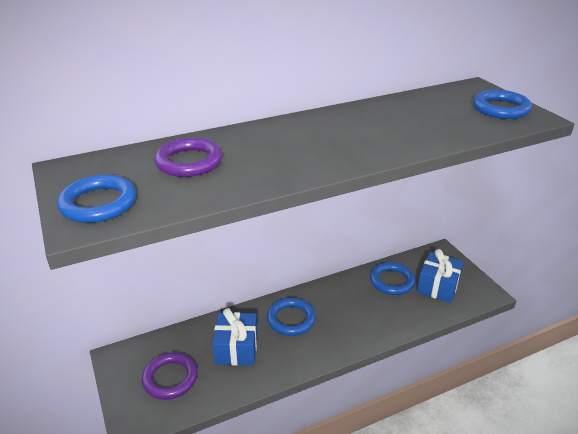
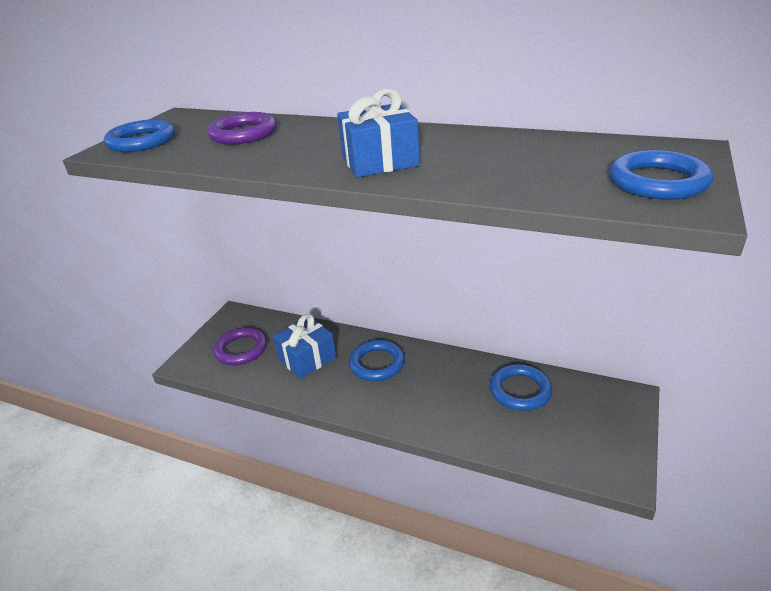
camera: 50 degrees right, 0 degrees up
blue gift [417,249,464,303] -> blue gift moved to [337,89,420,177]

